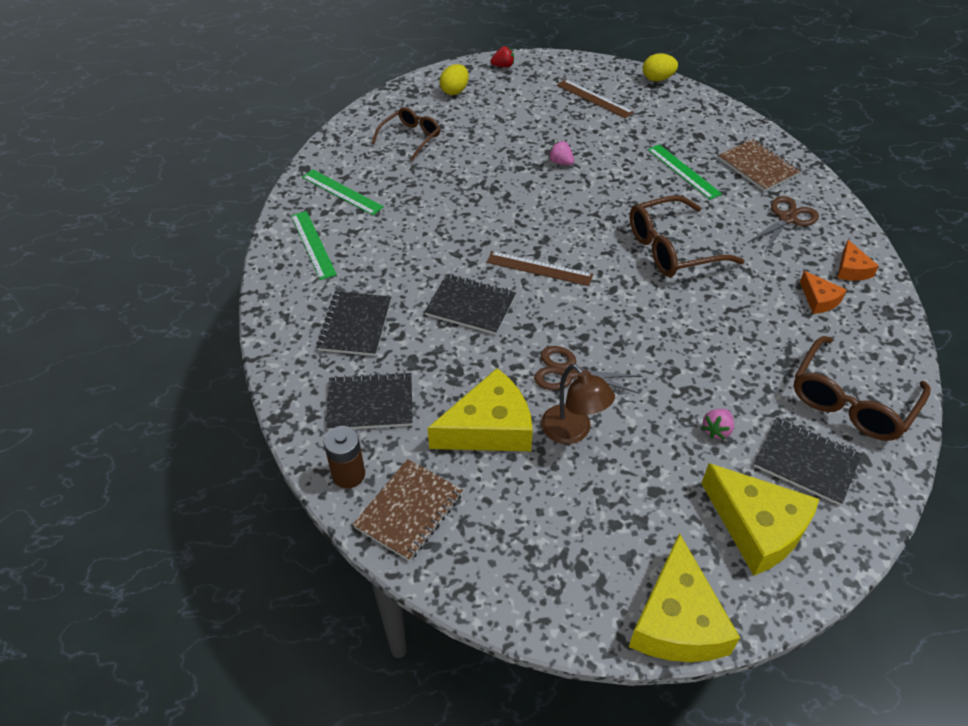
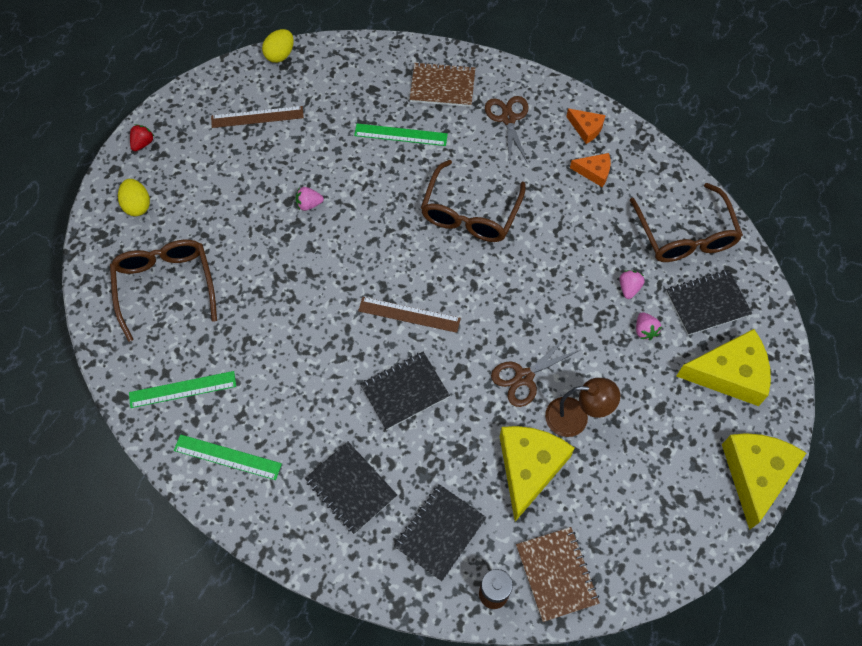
camera: 50 degrees left, 15 degrees up
brown glasses [372,107,440,161] -> brown glasses [110,240,217,342], size x1.55
brown ruler [487,251,593,286] -> brown ruler turned 45 degrees clockwise [358,297,461,333]
yellow cheese [629,533,740,662] -> yellow cheese turned 120 degrees counterclockwise [722,433,806,530]
none -> pink strawberry [620,270,645,299]

